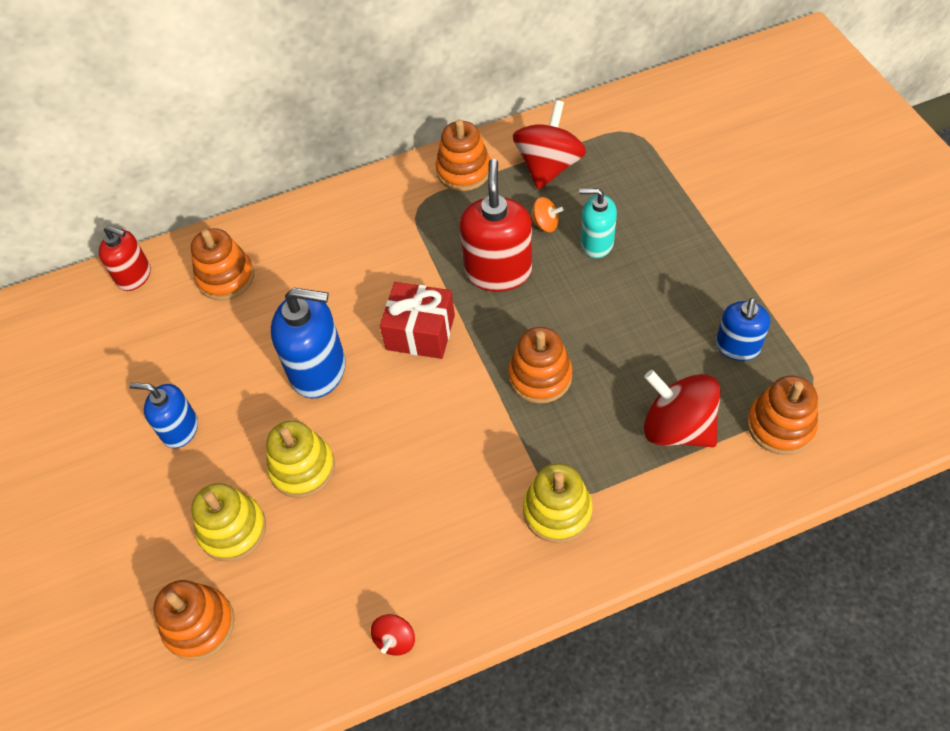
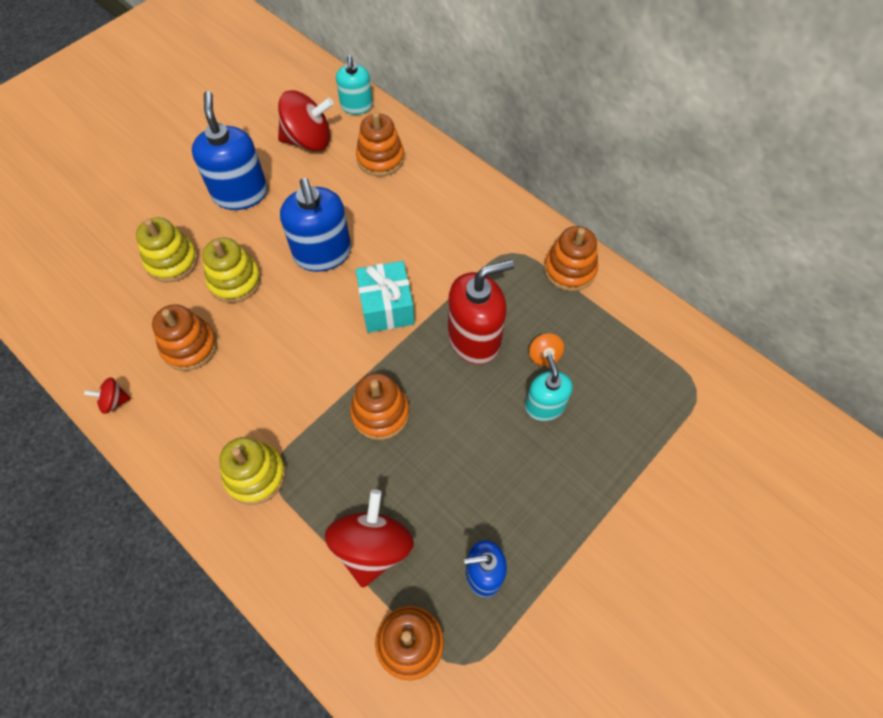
camera: 60 degrees right, 5 degrees up
red soap dispenser [99,225,151,291] -> turquoise soap dispenser [336,55,373,115]
blue soap dispenser [129,382,198,448] -> blue soap dispenser [192,91,268,210], size x1.61
orange stacking toy [153,580,235,660] -> orange stacking toy moved to [152,304,217,371]
red gift [380,282,455,359] -> turquoise gift [356,261,415,333]
red spinning top [513,100,586,190] -> red spinning top moved to [278,90,334,151]

